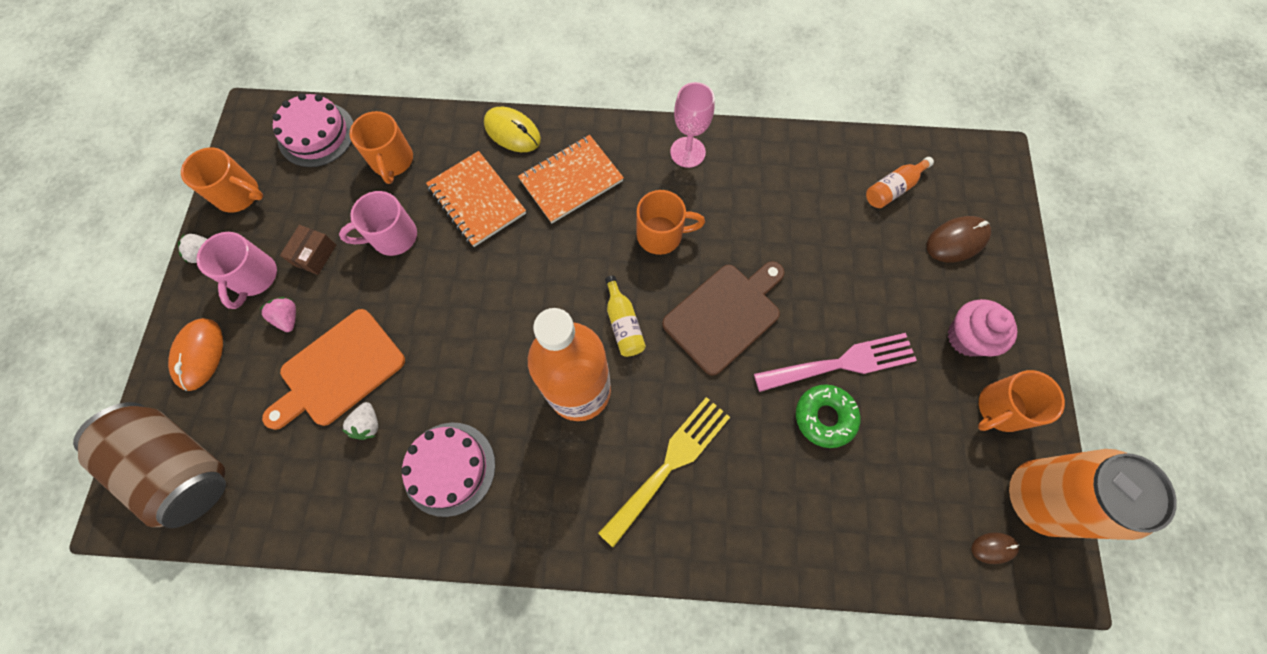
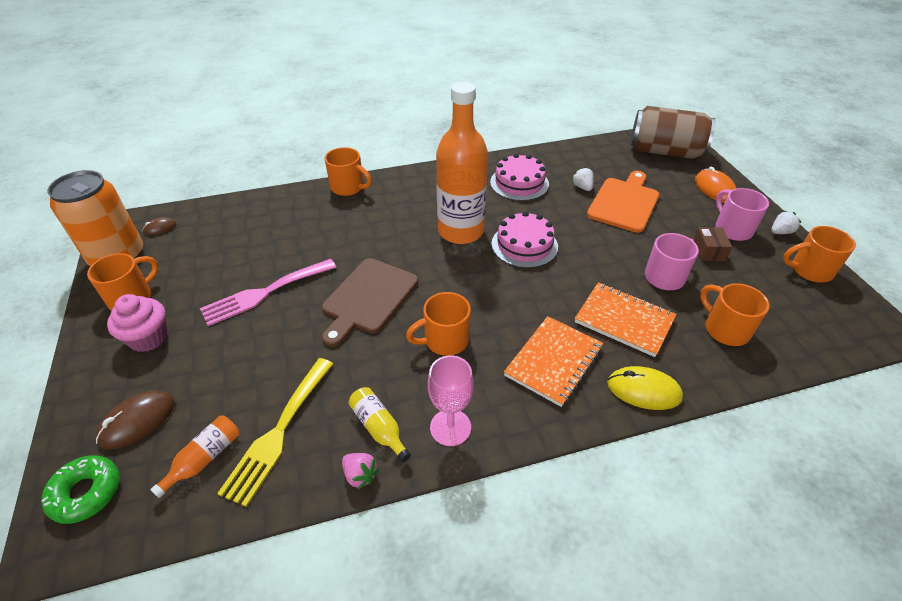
camera: 160 degrees right, 25 degrees down
pink strawberry [259,297,296,332] -> pink strawberry moved to [342,453,379,490]
pink cake [273,93,353,167] -> pink cake moved to [491,211,558,268]
yellow fork [598,397,730,547] -> yellow fork moved to [217,358,333,507]
yellow bottle [605,275,646,357] -> yellow bottle moved to [349,387,411,462]
green donut [796,384,860,448] -> green donut moved to [41,455,120,524]
none -> orange mug [324,147,372,196]

